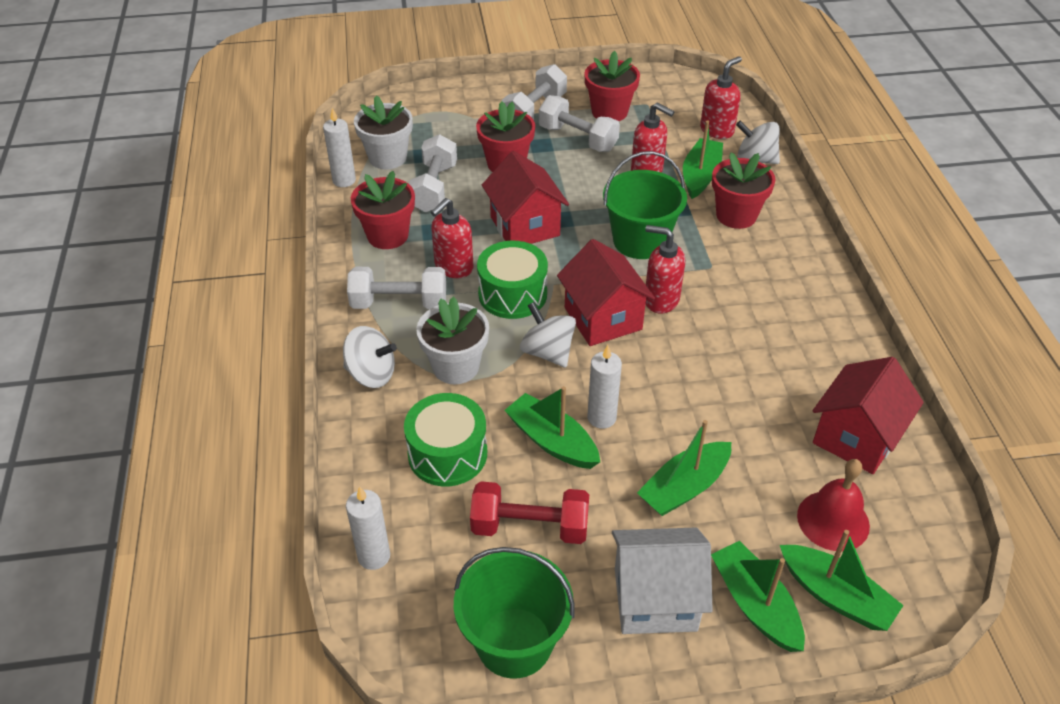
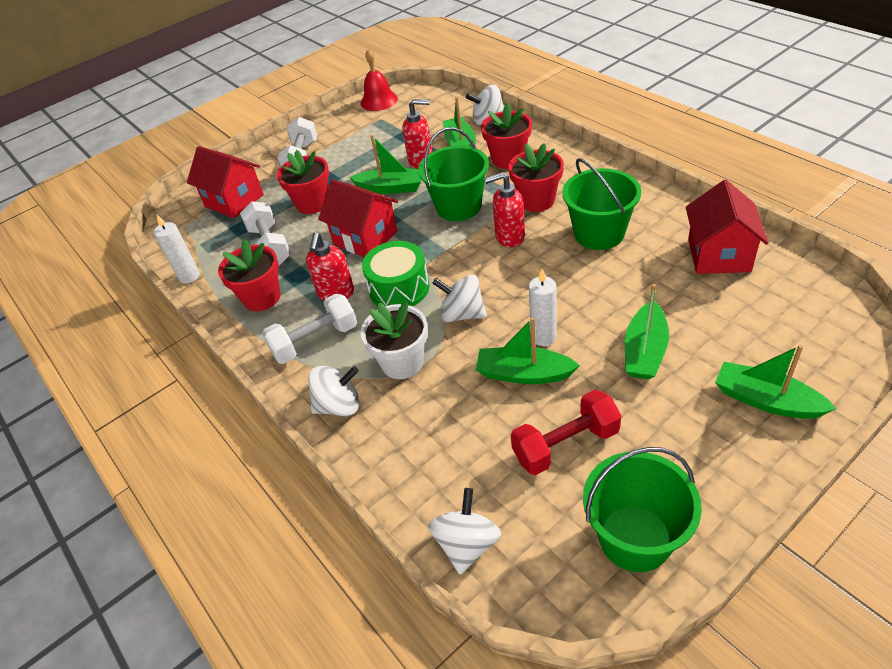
camera: 25 degrees left, 0 degrees up
white candle [346,486,390,570] -> white spinning top [428,488,501,575]
white flower pot [354,95,413,169] -> none
green drum [404,393,487,486] -> none
white dumbbell [539,95,620,152] -> none
red house [557,239,655,346] -> red house moved to [187,146,264,218]
red flower pot [584,51,640,121] -> red flower pot moved to [508,143,564,212]
white house [612,528,713,634] -> none
red soap dispenser [700,56,742,139] -> none
green boat [780,530,904,631] -> green boat moved to [349,135,422,194]
red bell [797,459,870,551] -> red bell moved to [360,49,398,111]
none -> green bucket [562,158,641,250]

